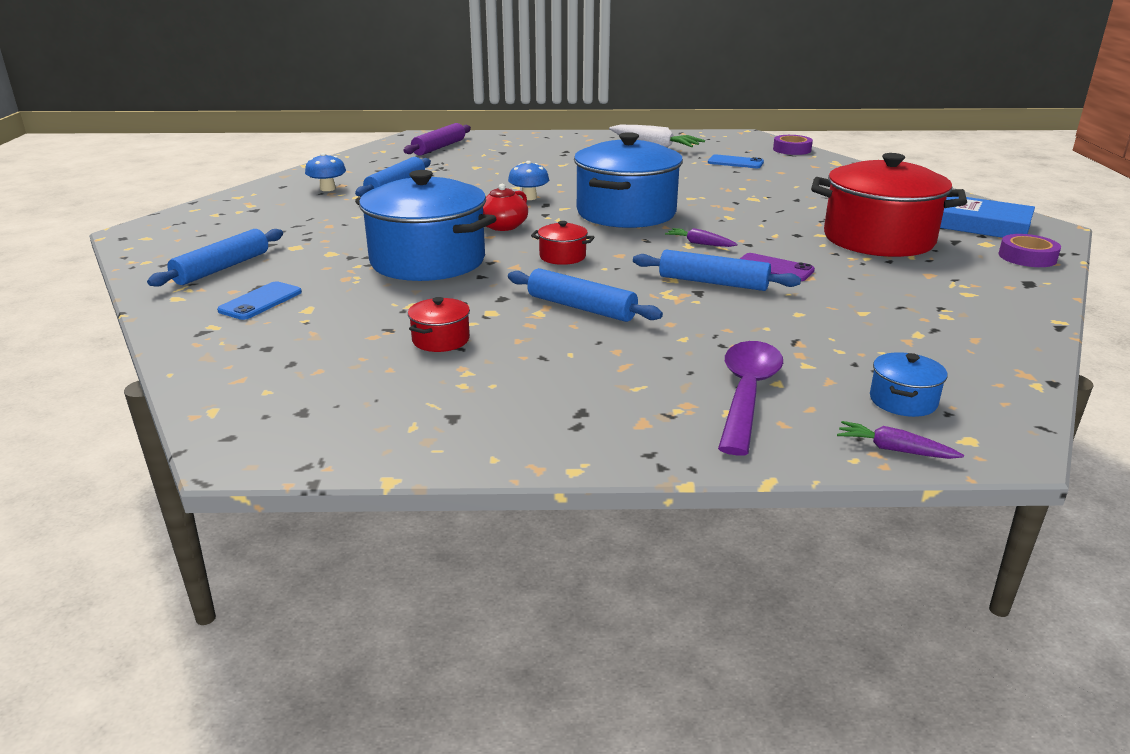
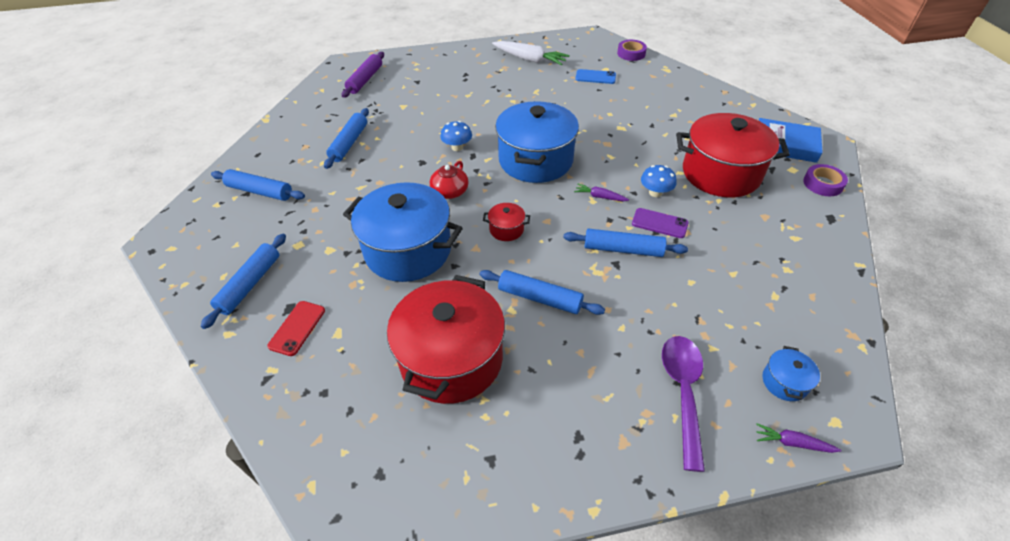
camera: 10 degrees left, 20 degrees up
blue phone [217,281,302,320] -> red phone [267,301,325,356]
blue mushroom [305,153,346,191] -> blue mushroom moved to [641,165,677,197]
red pot [408,297,470,352] -> red pot [387,275,505,404], size x2.43
none -> blue rolling pin [211,169,305,201]

